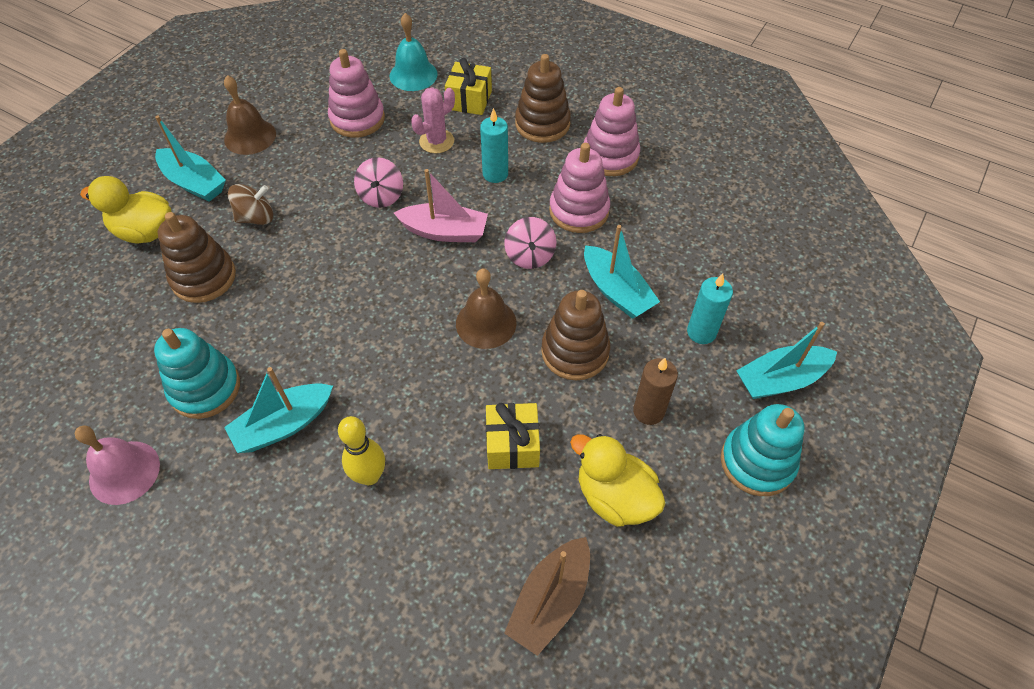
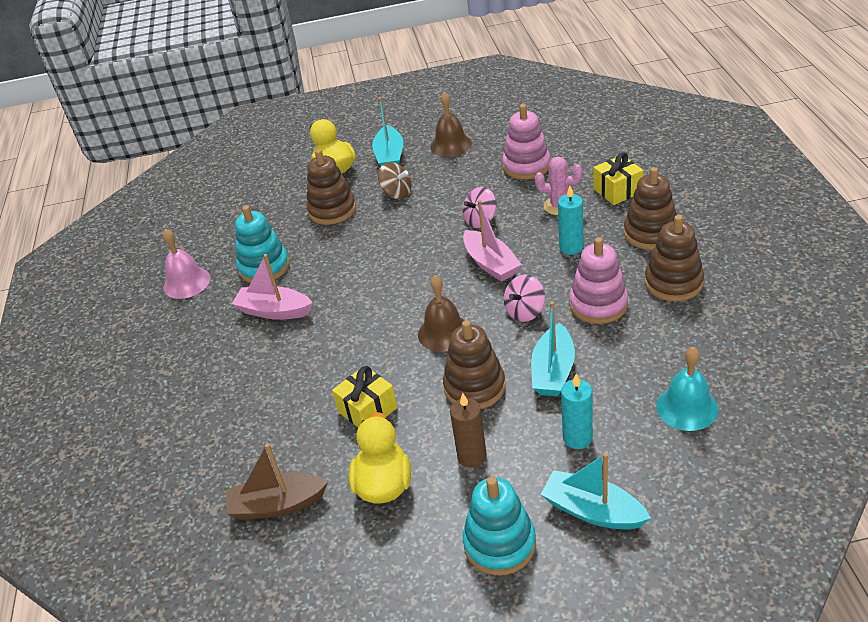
camera: 55 degrees right, 15 degrees down
turquoise boat [224,367,333,453] -> pink boat [232,254,312,320]
yellow bowling pin [338,416,385,485] -> none
turquoise bell [390,13,438,91] -> turquoise bell moved to [656,347,718,431]
pink stacking toy [584,87,640,176] -> brown stacking toy [645,215,704,301]

